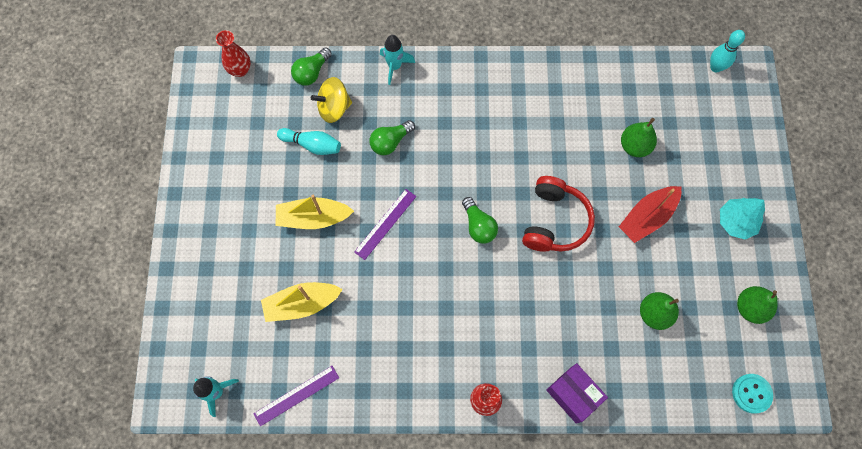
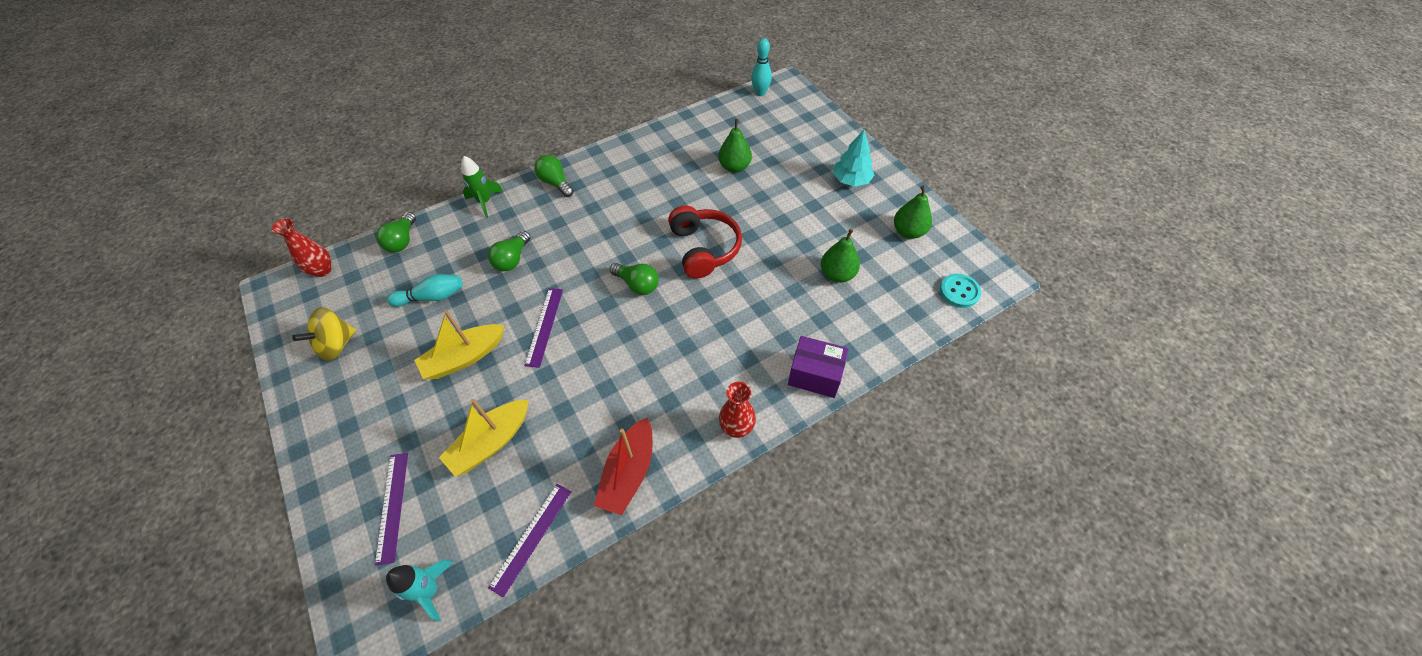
camera: 30 degrees left, 15 degrees down
yellow spinning top [311,77,352,123] -> yellow spinning top moved to [292,307,356,361]
turquoise rocket [380,35,415,85] -> green rocket [461,156,504,218]
red boat [619,186,681,243] -> red boat moved to [594,418,653,515]
none -> purple ruler [375,453,408,566]
none -> green light bulb [534,155,574,197]

